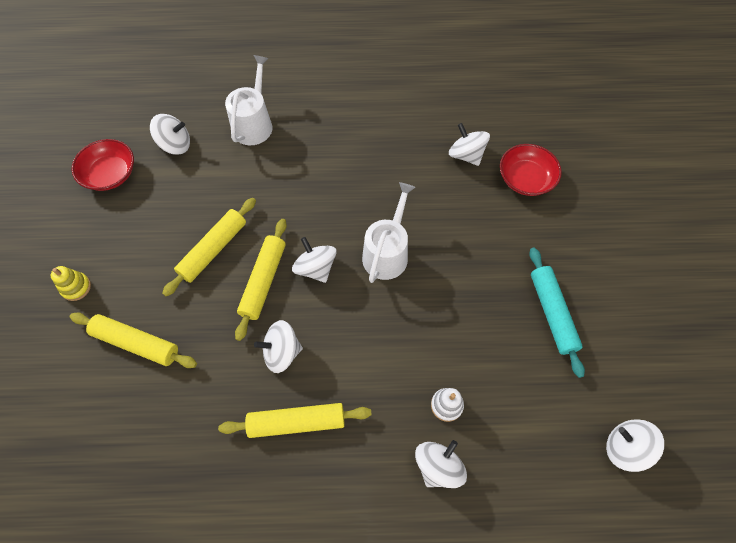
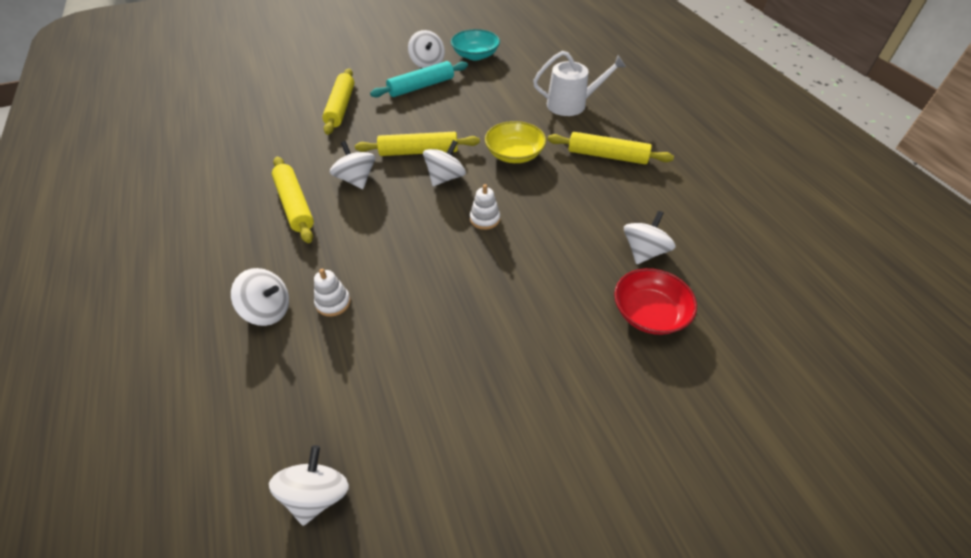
camera: 70 degrees right, 15 degrees down
yellow stacking toy [51,266,91,301] -> none
red bowl [72,139,134,191] -> turquoise bowl [451,29,500,60]
white spinning top [150,114,190,155] -> white spinning top moved to [408,30,445,68]
yellow rolling pin [162,198,256,296] -> yellow rolling pin moved to [547,132,674,164]
white watering can [362,182,415,283] -> white stacking toy [470,184,500,230]
turquoise rolling pin [529,248,585,378] -> turquoise rolling pin moved to [370,61,468,97]
none -> yellow bowl [485,121,546,163]

